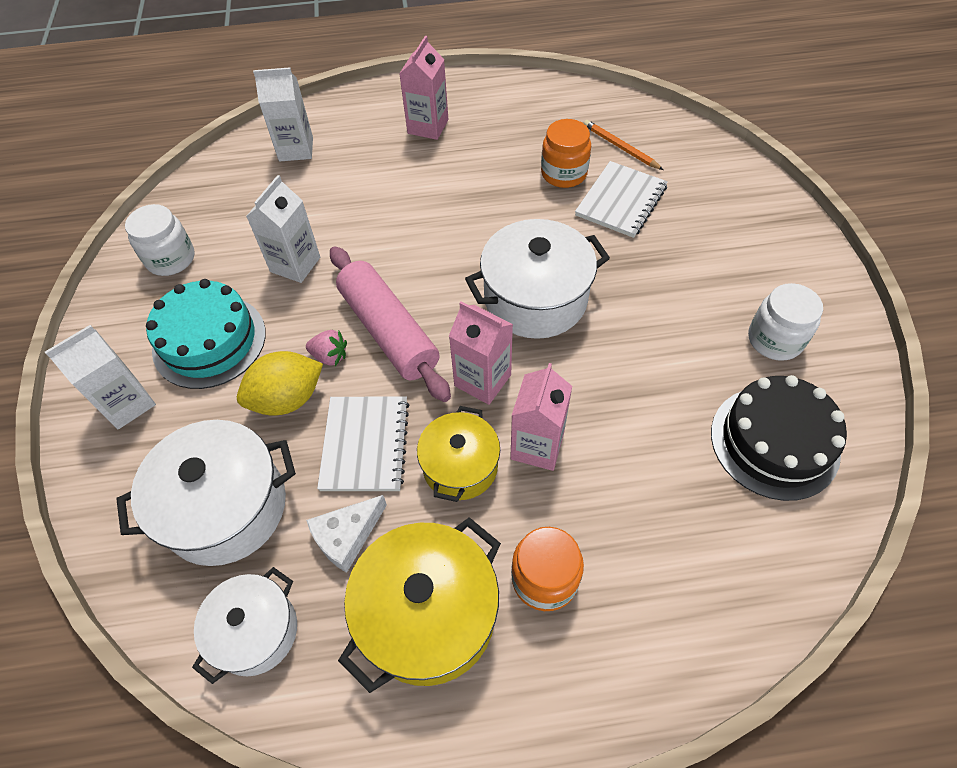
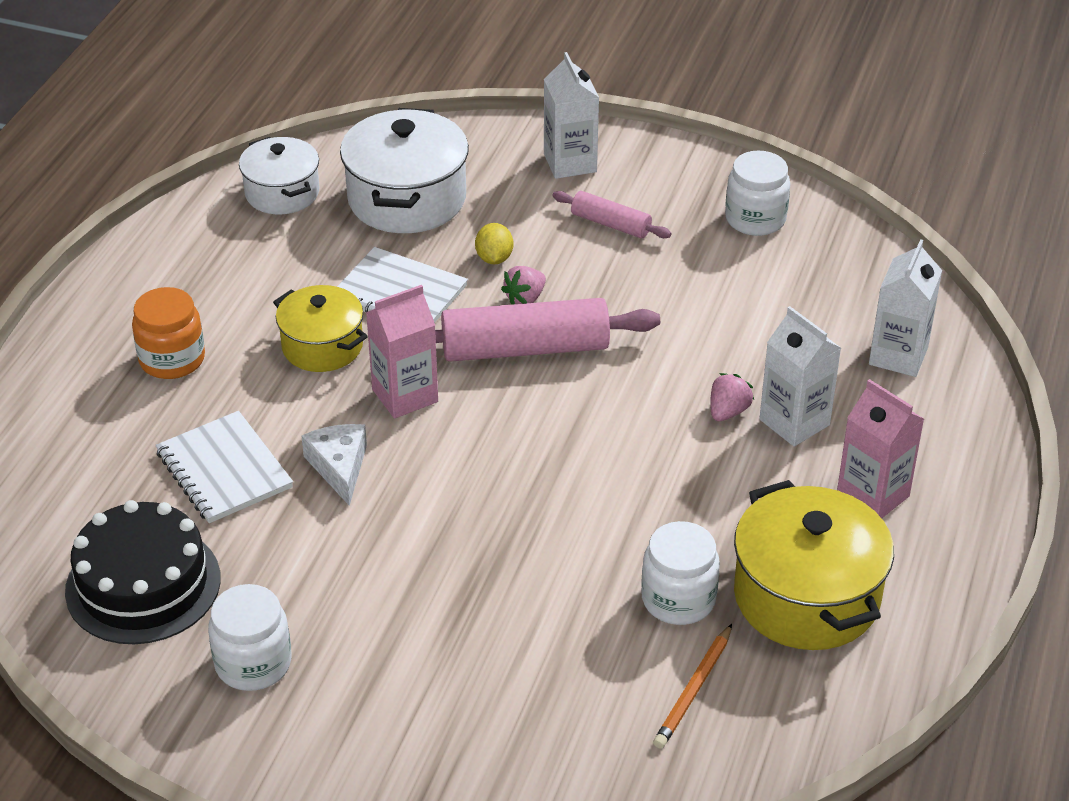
camera: 115 degrees right, 15 degrees down
turquoise cake [146,279,266,389] -> pink rolling pin [553,191,671,238]
yellow lemon [237,351,323,416] -> yellow lemon [475,223,513,264], size x0.58
white carton [246,175,320,283] -> white carton moved to [759,306,841,447]
white cheese [306,495,387,573] -> white cheese moved to [302,424,367,506]
yellow pot [338,517,501,693] -> yellow pot moved to [734,480,894,650]
white pot [465,219,610,339] -> none
pink carton [510,363,572,471] -> none
orange jar [541,119,591,188] -> white jar [641,521,720,625]
white notebook [575,161,668,238] -> white notebook moved to [155,411,293,523]
orange pencil [584,120,663,170] -> orange pencil turned 135 degrees clockwise [653,624,732,749]
none -> pink strawberry [710,373,754,421]

